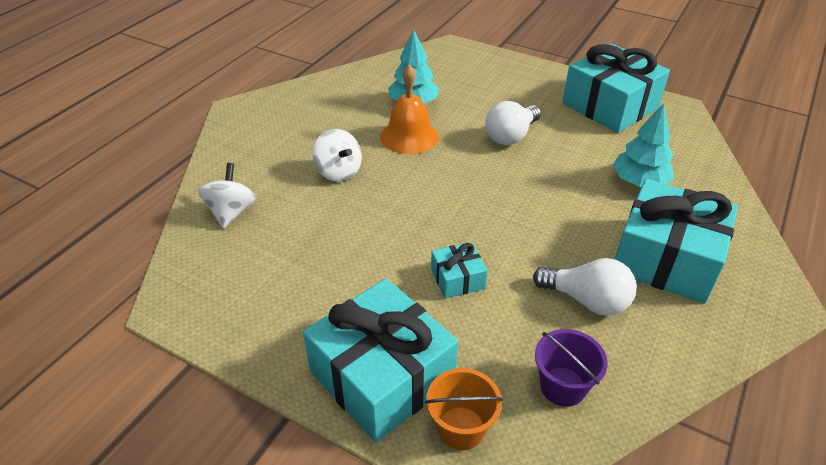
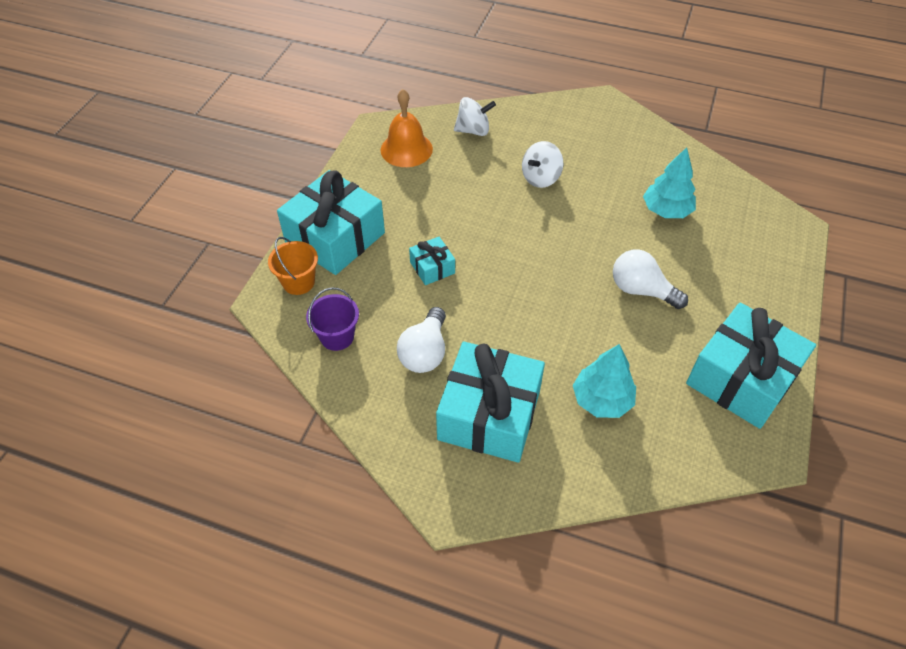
camera: 80 degrees right, 10 degrees up
orange bell [380,65,439,154] -> orange bell moved to [380,89,433,167]

